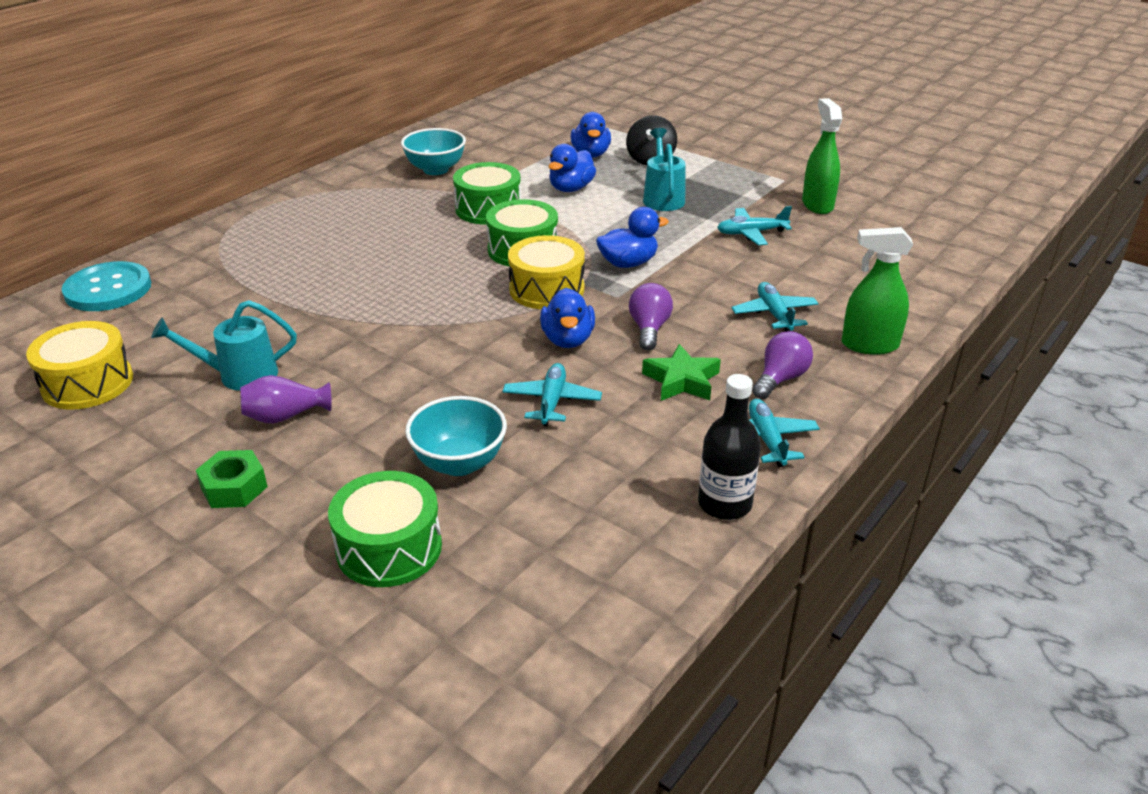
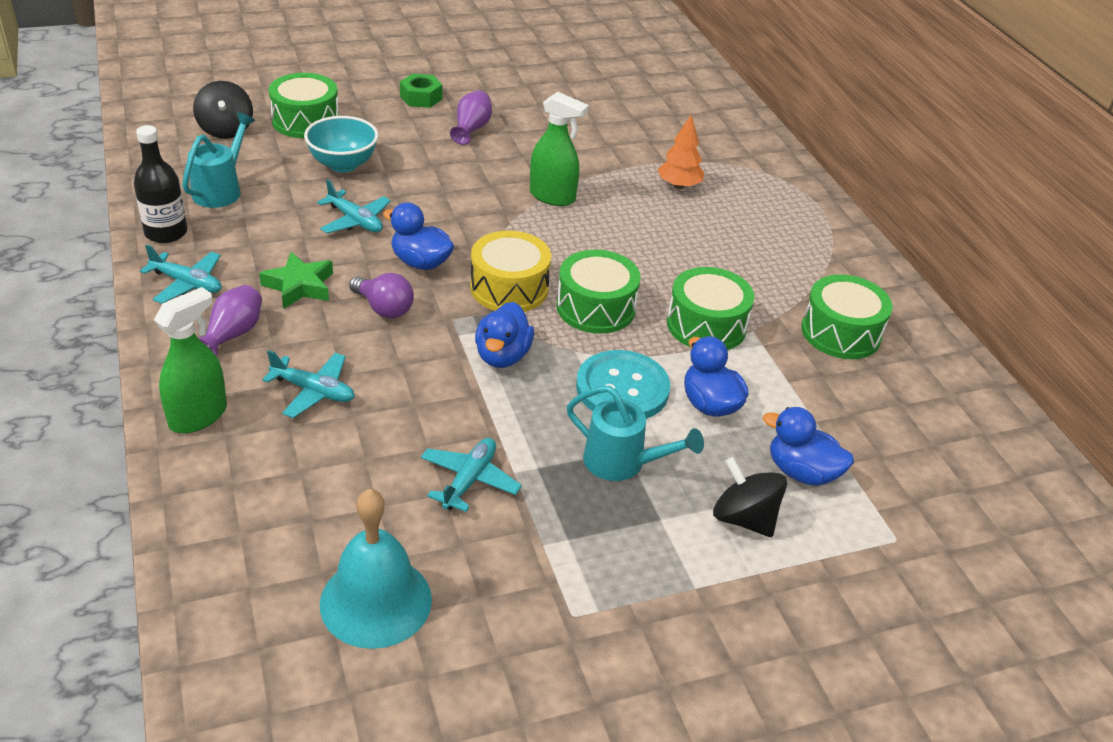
camera: 120 degrees right, 5 degrees up
yellow drum [26,321,133,410] -> none
turquoise button [62,261,151,311] -> turquoise button moved to [576,350,670,419]
turquoise watering can [151,300,297,391] -> turquoise watering can moved to [182,112,255,208]
turquoise bowl [401,128,466,175] -> green drum [801,274,892,359]
purple light bulb [752,331,813,399] -> purple vase [198,285,262,356]
green spray bottle [802,98,842,214] -> green spray bottle moved to [530,92,589,206]
none -> black spinning top [193,81,253,139]
none -> turquoise bell [320,489,432,649]
none -> orange tree [658,115,704,189]

